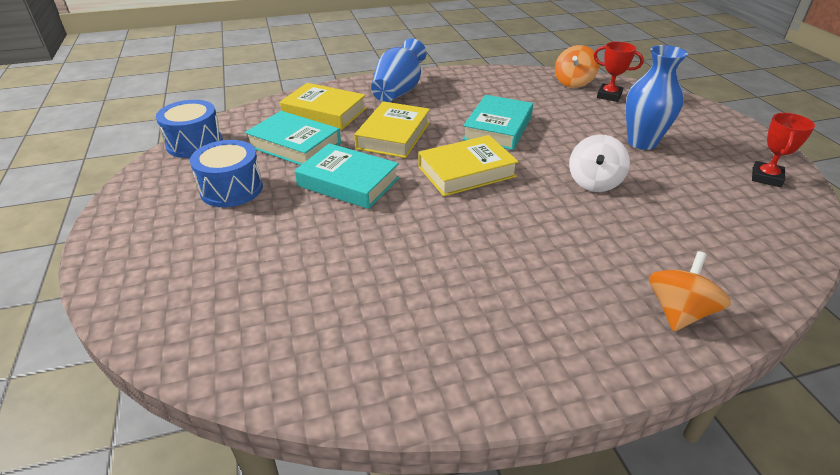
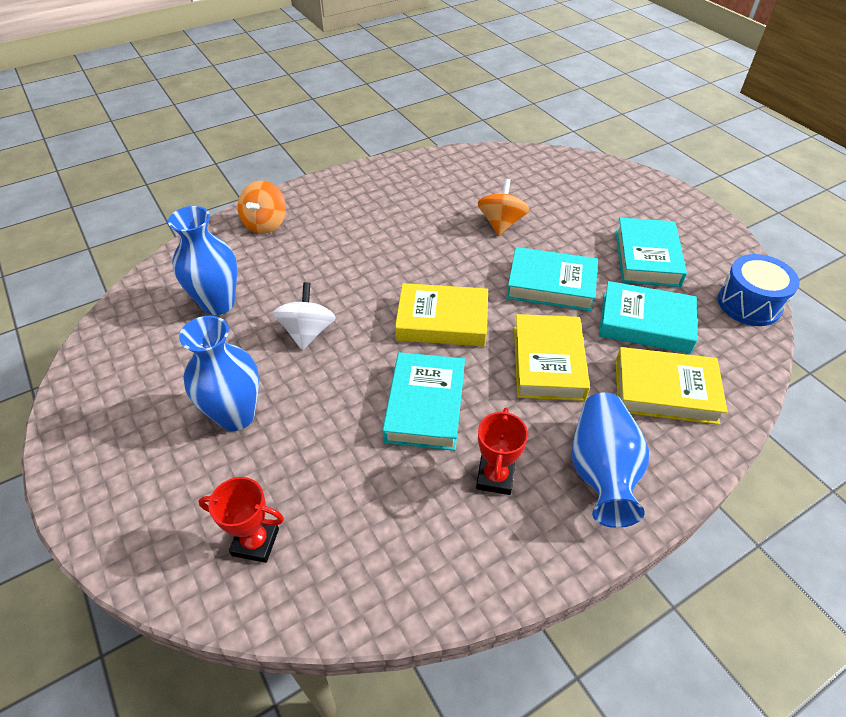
camera: 165 degrees right, 10 degrees up
blue drum [190,140,263,207] -> turquoise book [616,218,687,287]
yellow book [418,135,519,196] -> yellow book turned 45 degrees clockwise [395,283,488,346]
orange spinning top [555,45,599,88] -> orange spinning top moved to [478,179,529,236]
red trophy [752,113,815,187] -> red trophy moved to [476,407,528,495]
none -> blue vase [168,206,237,315]

